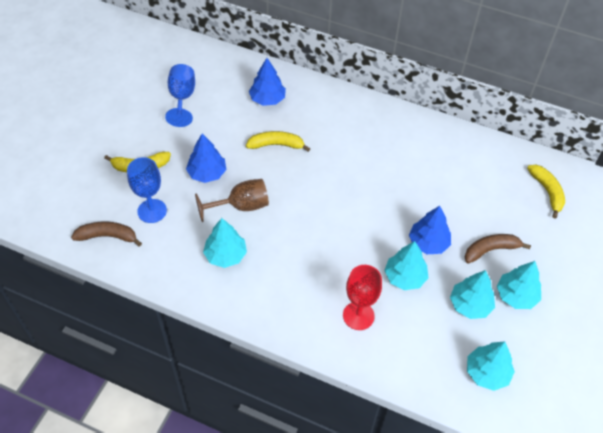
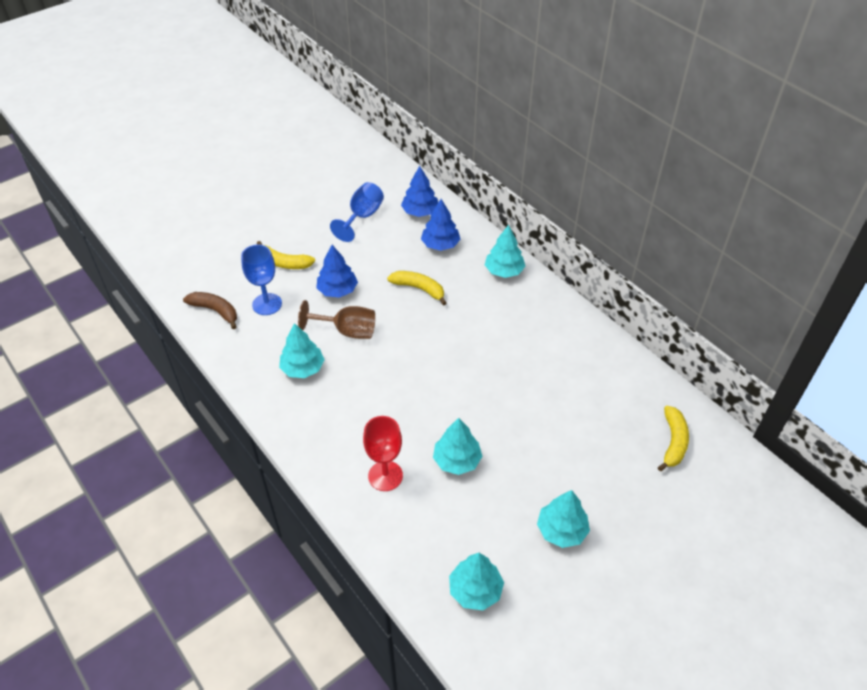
camera: 30 degrees right, 5 degrees down
blue tree [409,206,451,254] -> blue tree moved to [401,166,438,217]
turquoise tree [450,270,495,319] -> turquoise tree moved to [485,225,526,278]
brown banana [464,234,531,264] -> none

